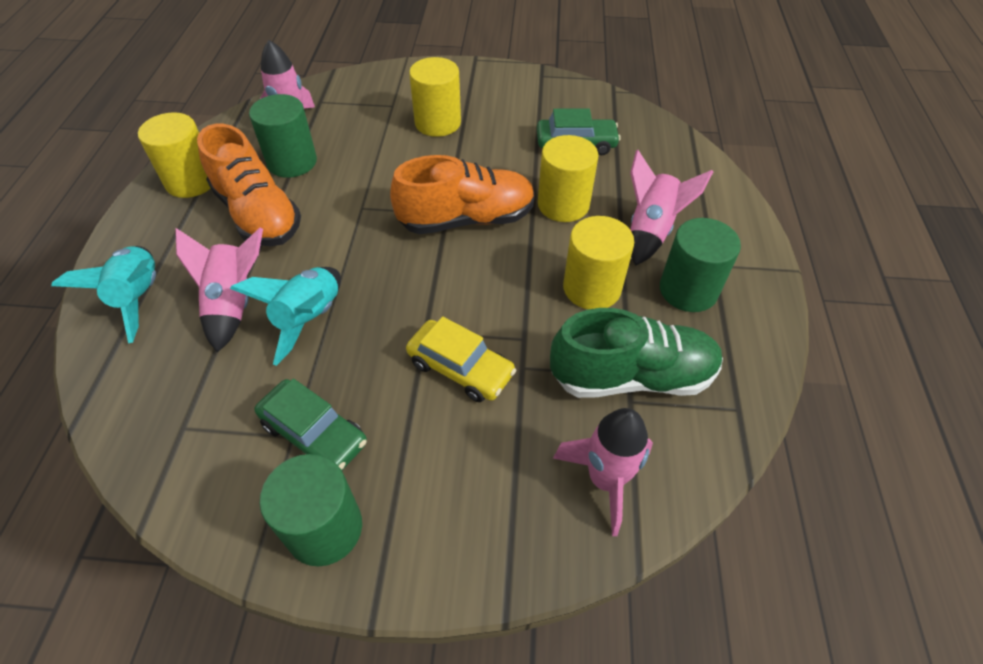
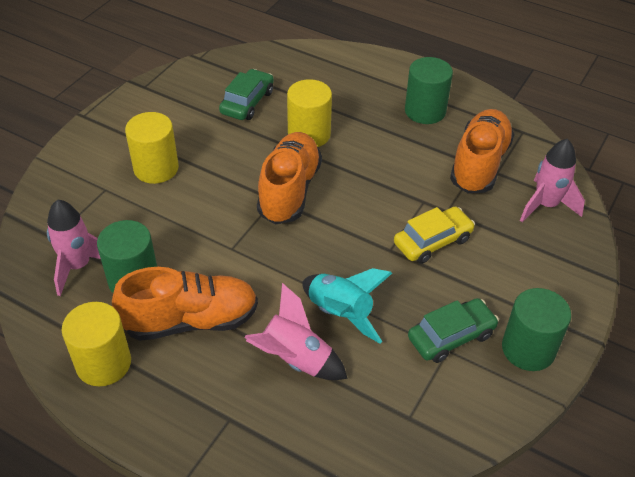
camera: 65 degrees left, 5 degrees down
turquoise rocket [51,246,156,343] -> none
green shoe [550,308,723,398] -> orange shoe [450,109,515,193]
yellow cylinder [563,216,634,309] -> none
pink rocket [630,150,713,266] -> none

